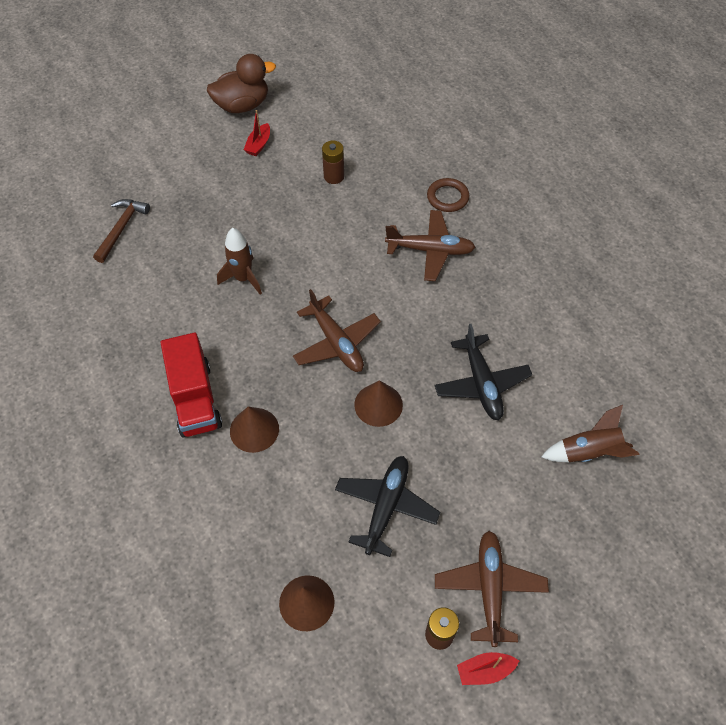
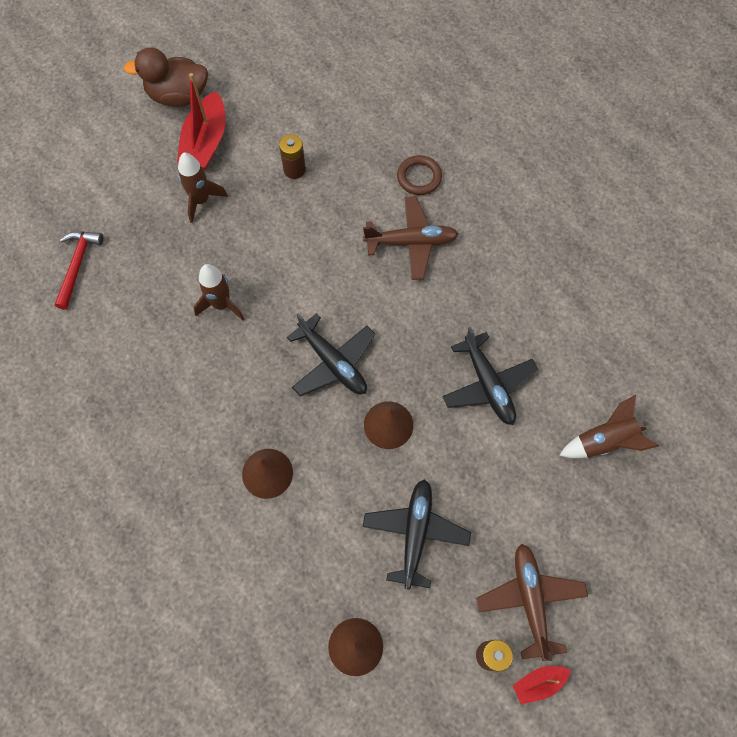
camera: 10 degrees left, 10 degrees up
brown hammer [93,199,150,263] -> red hammer [55,231,103,310]
red truck [161,333,222,438] -> none
brown duck [207,54,276,113] -> brown duck turned 150 degrees counterclockwise [124,47,208,107]
red boat [244,110,270,156] -> red boat [177,73,226,170], size x1.93
brown plane [293,289,381,372] -> black plane [287,313,375,396]
none -> brown rocket [178,153,228,223]

